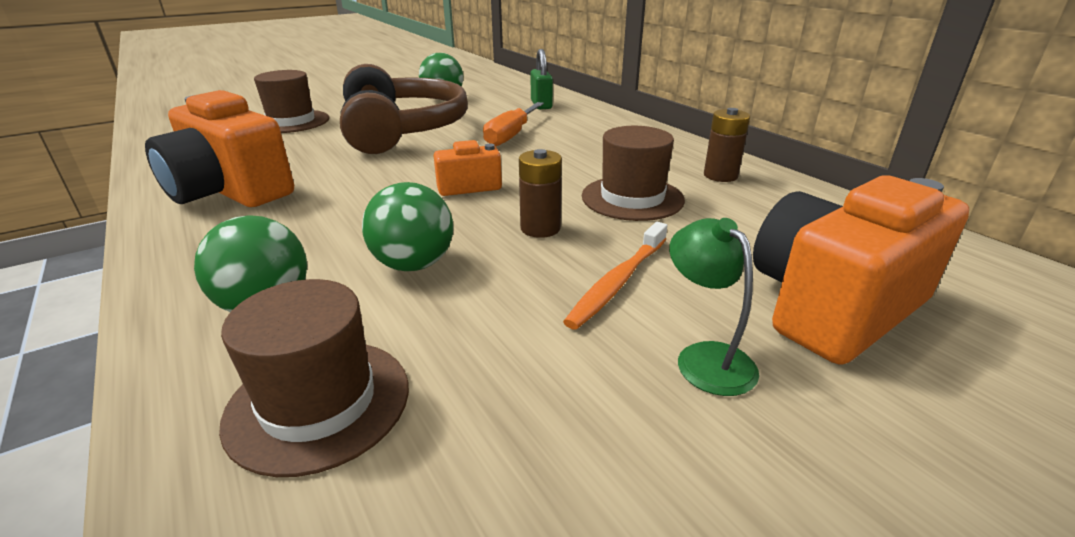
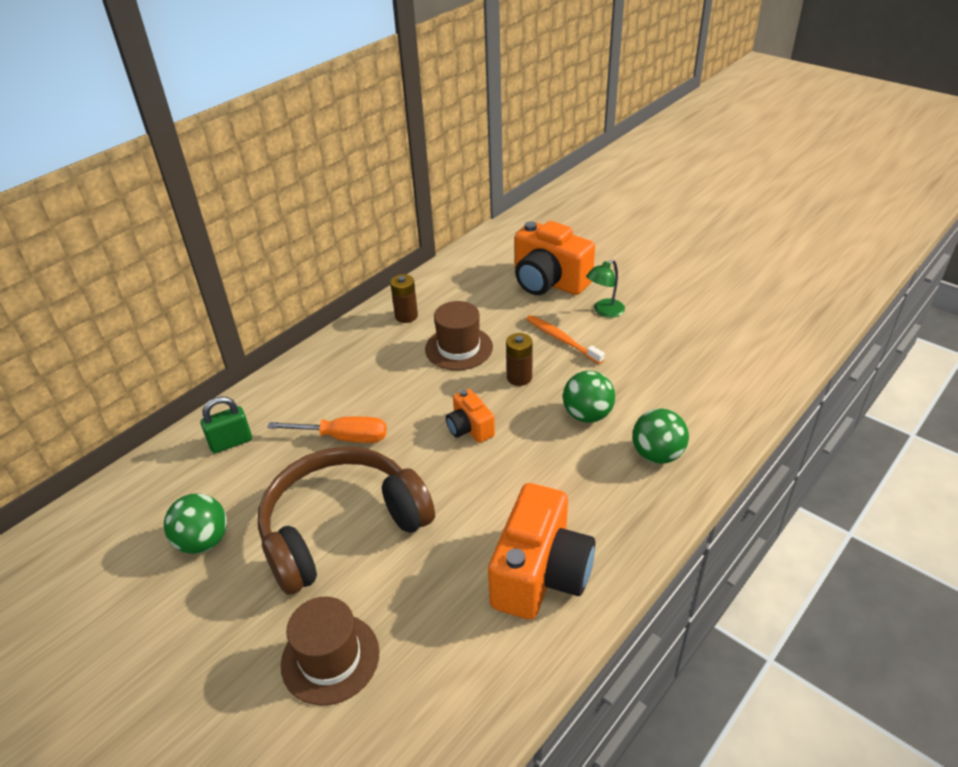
camera: 105 degrees left, 10 degrees up
brown hat [219,279,409,477] -> none
orange toothbrush [563,222,667,330] -> orange toothbrush turned 150 degrees counterclockwise [526,315,605,364]

